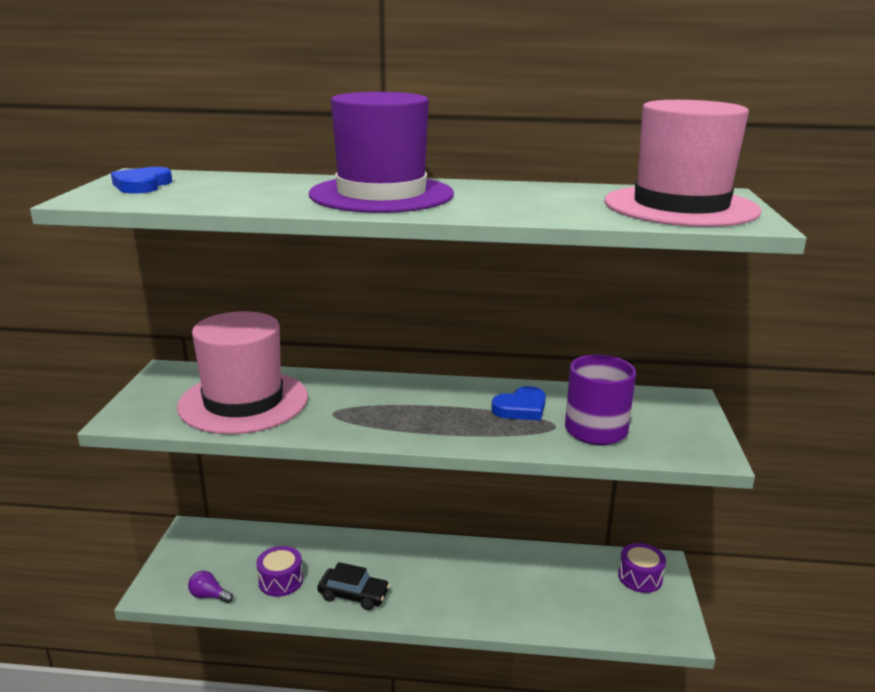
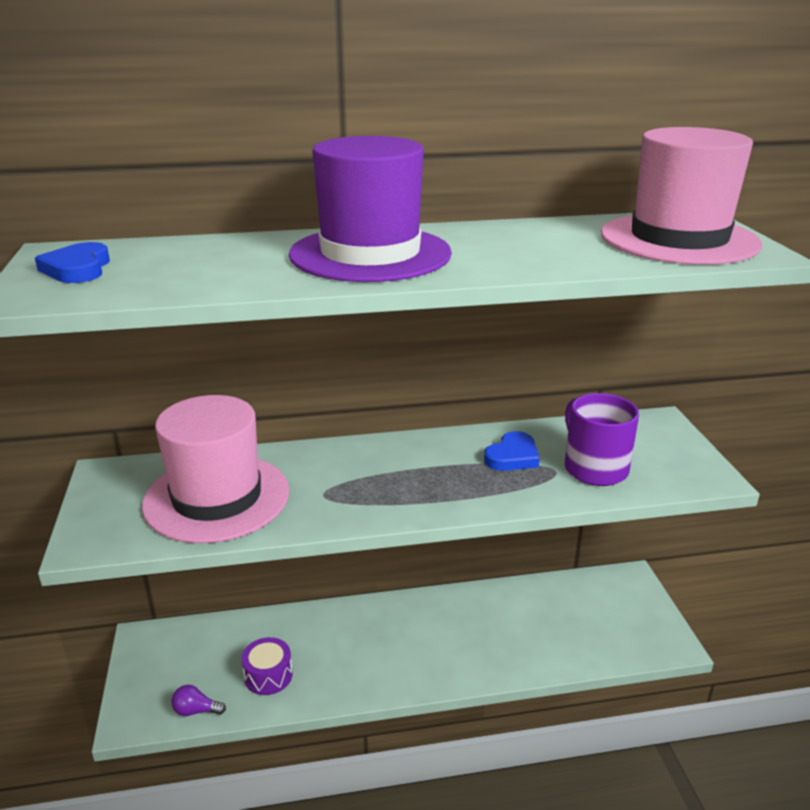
camera: 15 degrees left, 5 degrees up
black car [317,562,390,610] -> none
purple drum [618,543,666,593] -> none

